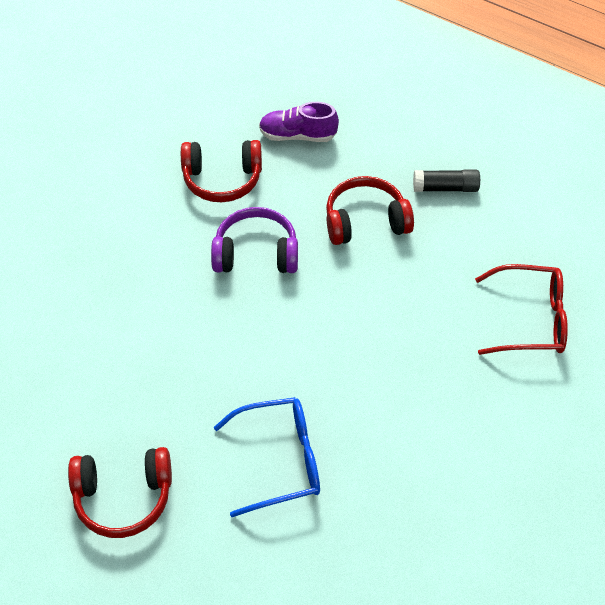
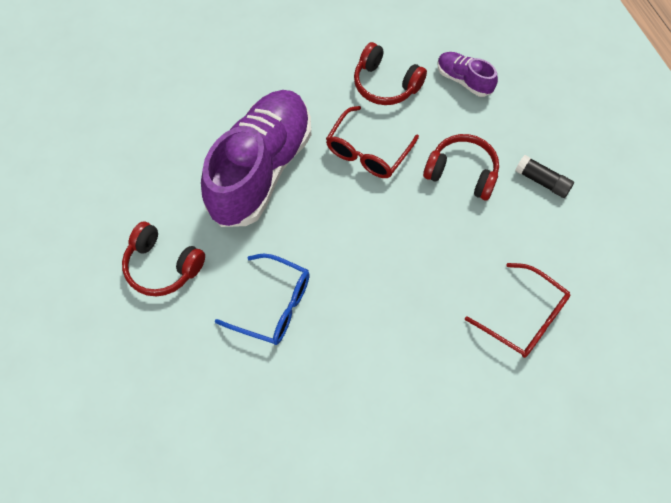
camera: 35 degrees right, 10 degrees up
purple headphones [211,207,298,273] -> red glasses [326,106,419,178]
none -> purple shoe [201,90,311,227]

